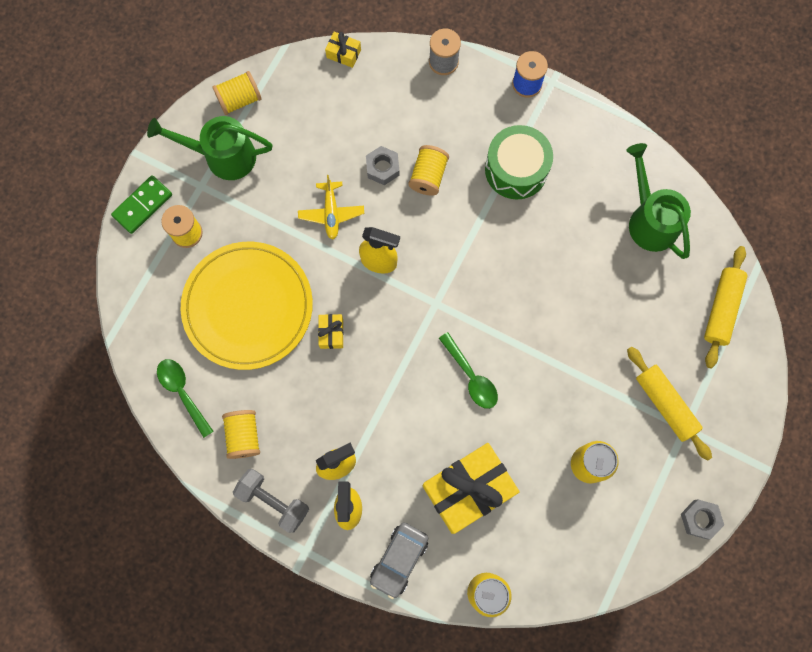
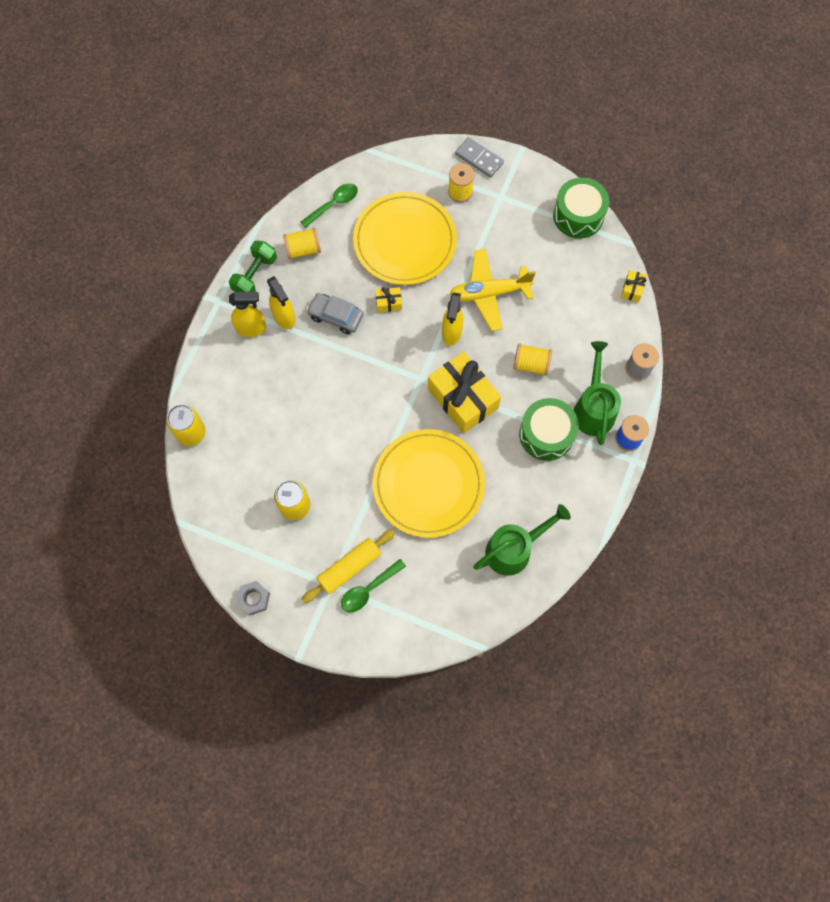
camera: 85 degrees right, 5 degrees down
green domino [111,175,172,234] -> grey domino [455,137,504,178]
green watering can [147,116,273,180] -> green watering can moved to [574,341,621,445]
yellow spool [212,71,262,115] -> green drum [553,177,609,239]
grey dumbbell [233,469,309,533] -> green dumbbell [229,240,277,292]
yellow plane [298,175,364,240] -> yellow plane [449,249,536,331], size x1.65
grey nut [366,146,399,185] -> none
grey car [370,523,428,599] -> grey car moved to [307,293,364,334]
yellow gift [423,443,520,534] -> yellow gift moved to [428,352,501,433]
green spoon [439,332,498,409] -> green spoon moved to [341,559,406,612]
yellow rolling pin [704,246,748,368] -> none
none -> yellow plate [373,429,485,538]

